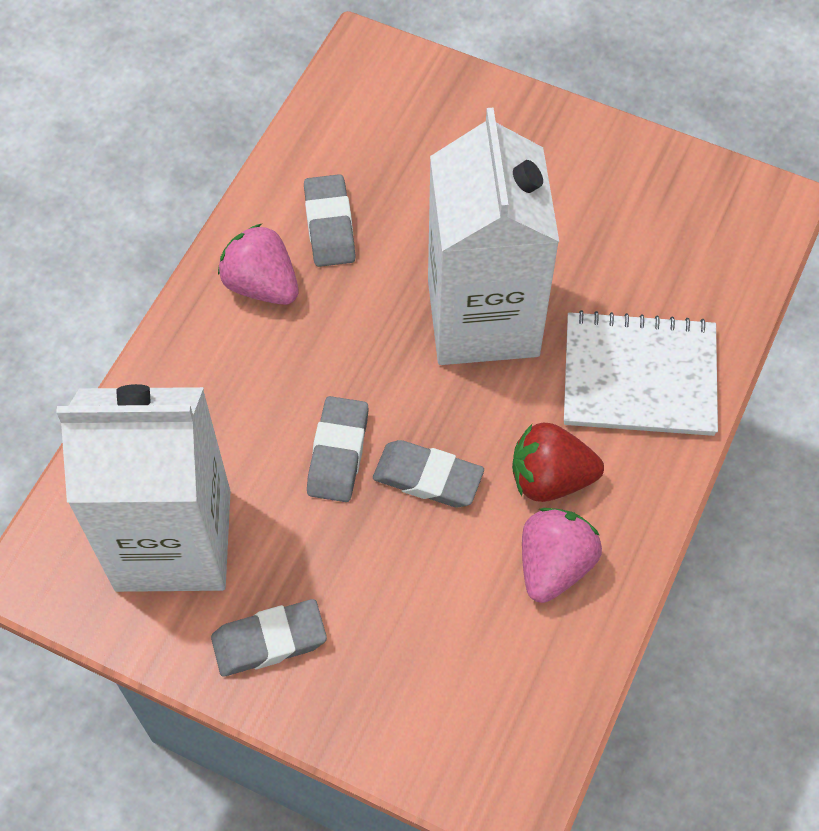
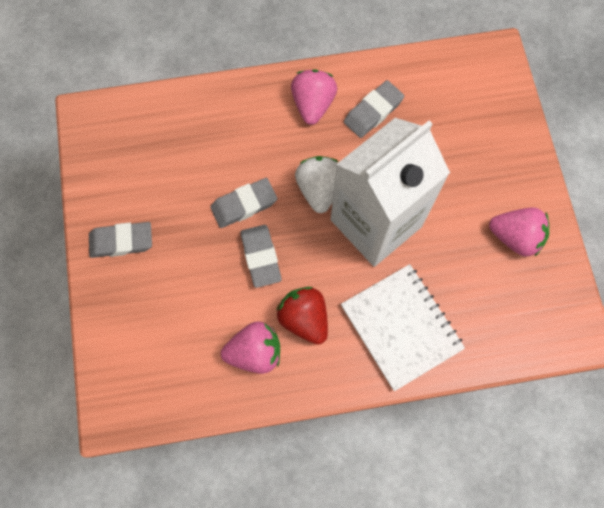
camera: 55 degrees right, 10 degrees up
white carton [56,384,231,592] -> none
grey eraser [211,599,327,677] -> grey eraser turned 45 degrees counterclockwise [89,222,152,258]
none -> white strawberry [295,156,339,213]
none -> pink strawberry [489,208,549,257]

